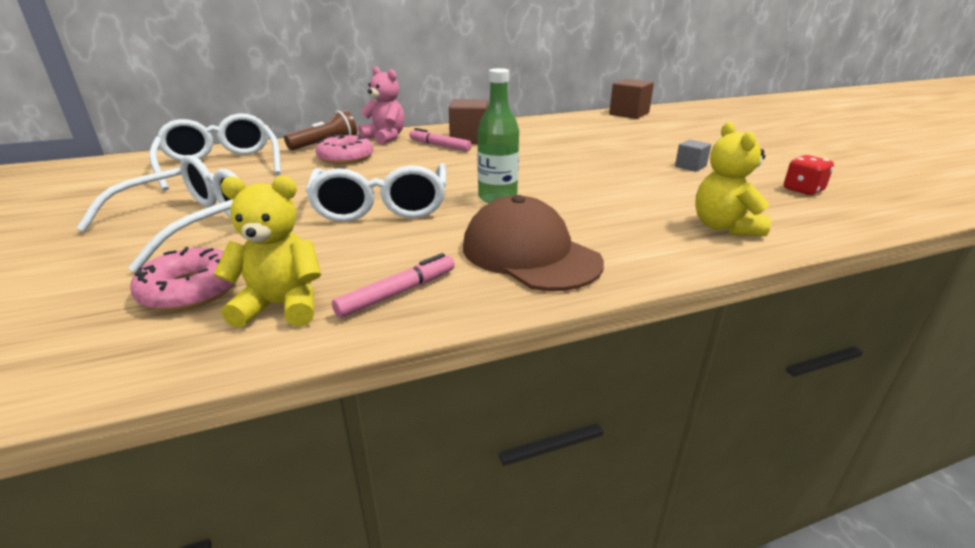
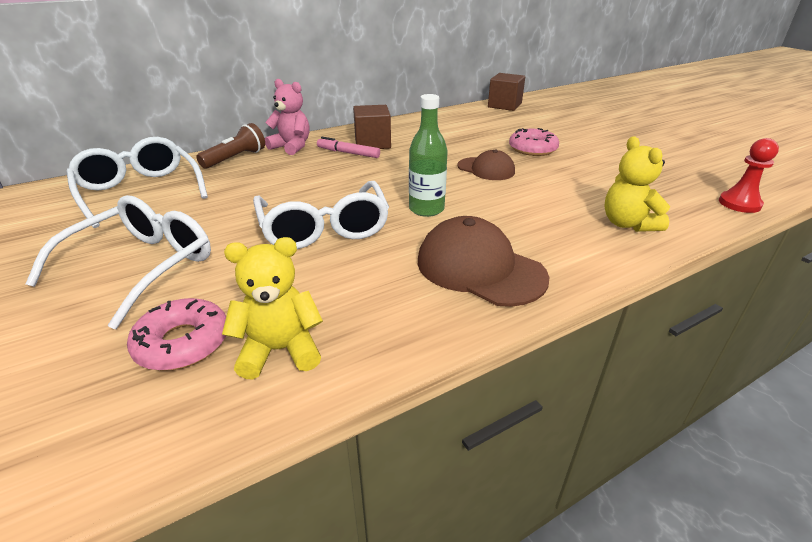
camera: 10 degrees left, 5 degrees up
pink donut [316,134,374,164] -> pink donut moved to [509,128,559,156]
pink marker [332,253,455,318] -> none
grey cube [675,139,711,172] -> none
red dice [784,155,834,195] -> none
none -> brown cap [457,150,515,180]
none -> red pawn [719,138,779,213]

